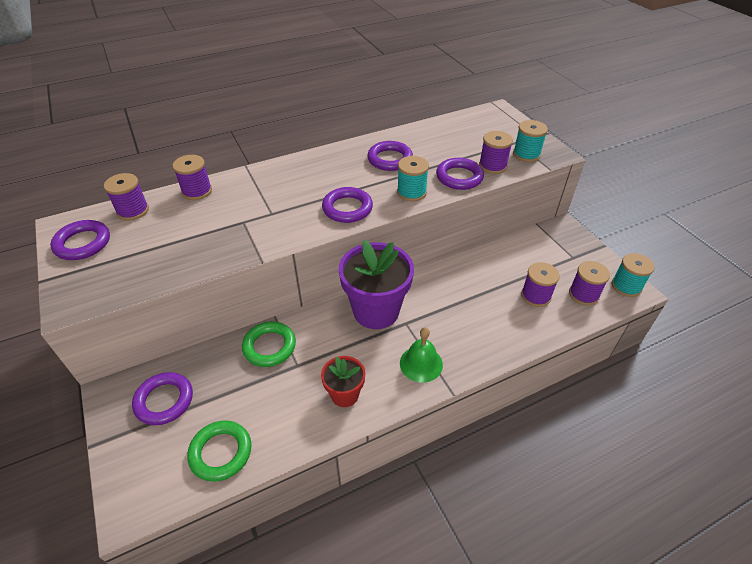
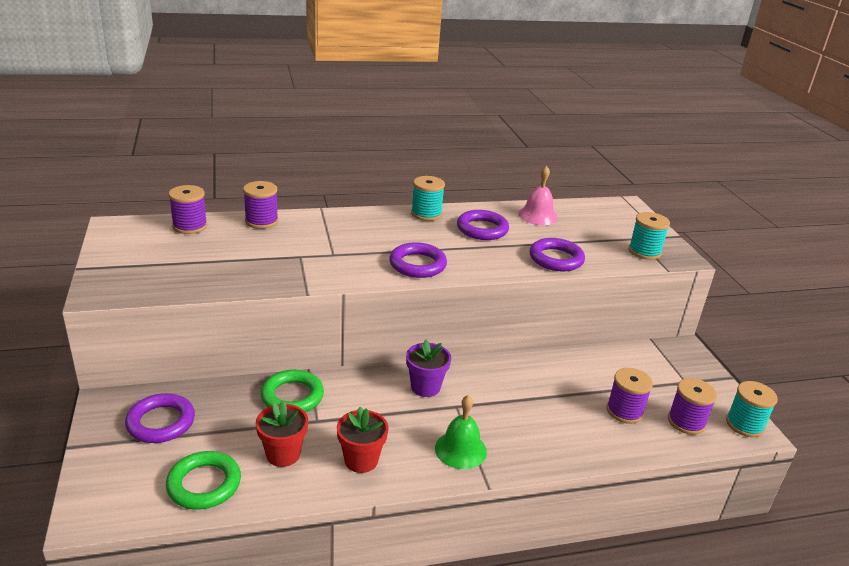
camera: 10 degrees right, 15 degrees down
purple ring [50,220,110,260] -> none
purple flower pot [338,240,414,329] -> purple flower pot [406,340,451,397], size x0.53
turquoise spool [397,156,429,201] -> turquoise spool moved to [411,176,445,221]
purple spool [479,131,513,174] -> none
none -> red flower pot [256,401,308,467]
none -> pink bell [518,166,558,225]

